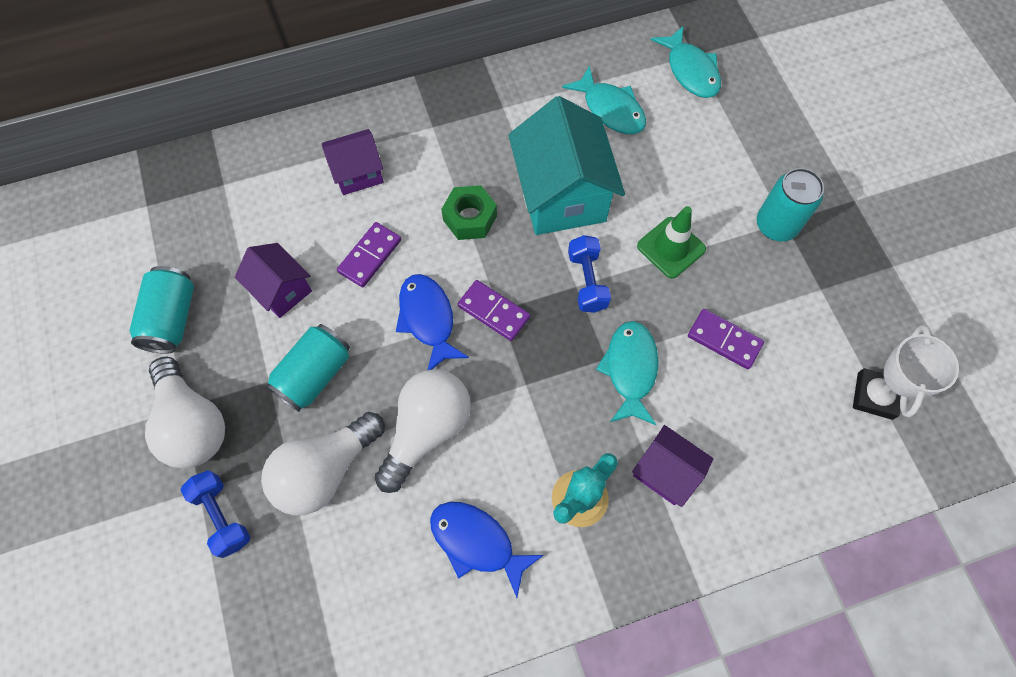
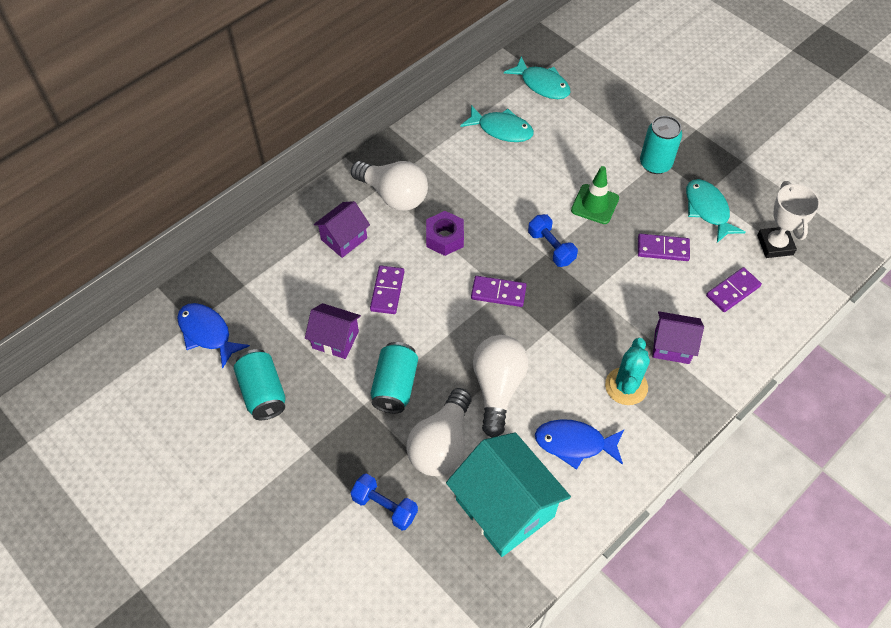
camera: 25 degrees left, 10 degrees down
white light bulb [145,357,225,468] -> white light bulb moved to [351,161,428,211]
blue fish [396,274,469,370] -> blue fish moved to [177,303,250,369]
green nut [441,185,497,240] -> purple nut [426,211,464,256]
turquoise house [508,96,625,235] -> turquoise house moved to [446,433,571,557]
turquoise fish [596,321,659,425] -> turquoise fish moved to [686,179,746,243]
none -> purple domino [706,267,762,312]

